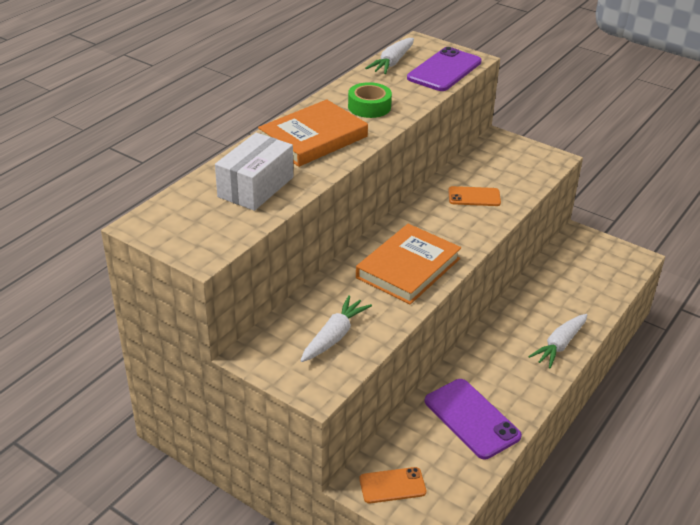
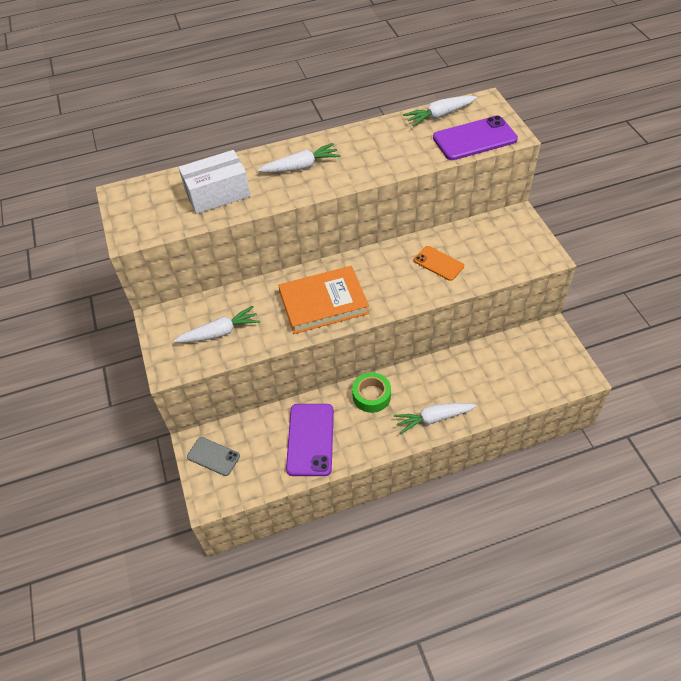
camera: 40 degrees right, 15 degrees up
orange book [258,99,368,167] -> white carrot [258,143,341,173]
green tape [348,82,392,118] -> green tape moved to [352,372,391,413]
orange phone [359,467,427,503] -> grey phone [187,437,240,476]

